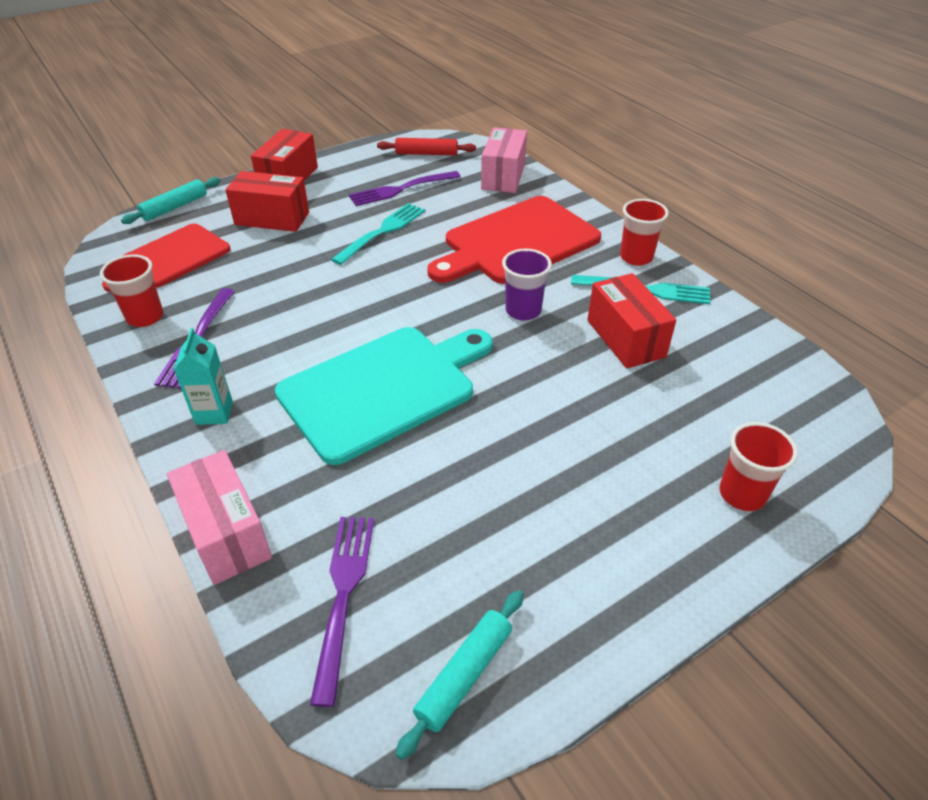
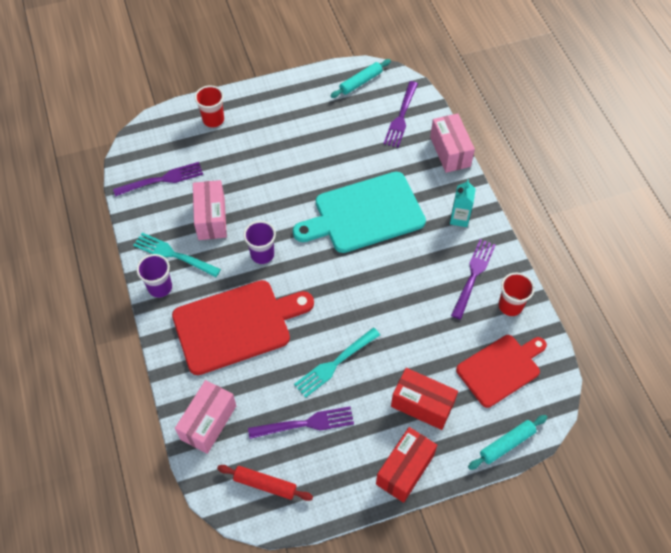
camera: 165 degrees left, 15 degrees up
red box [587,273,676,369] -> pink box [193,180,227,240]
red cup [620,199,669,266] -> purple cup [136,254,172,298]
none -> purple fork [113,162,203,197]

